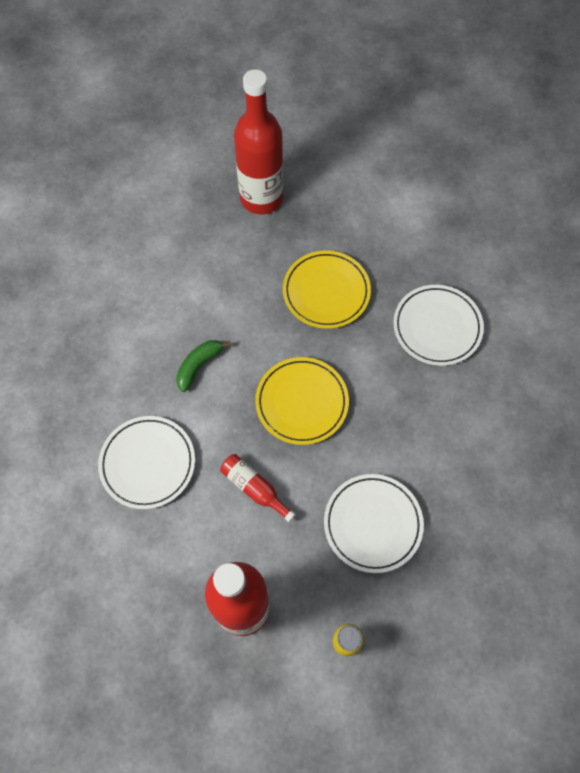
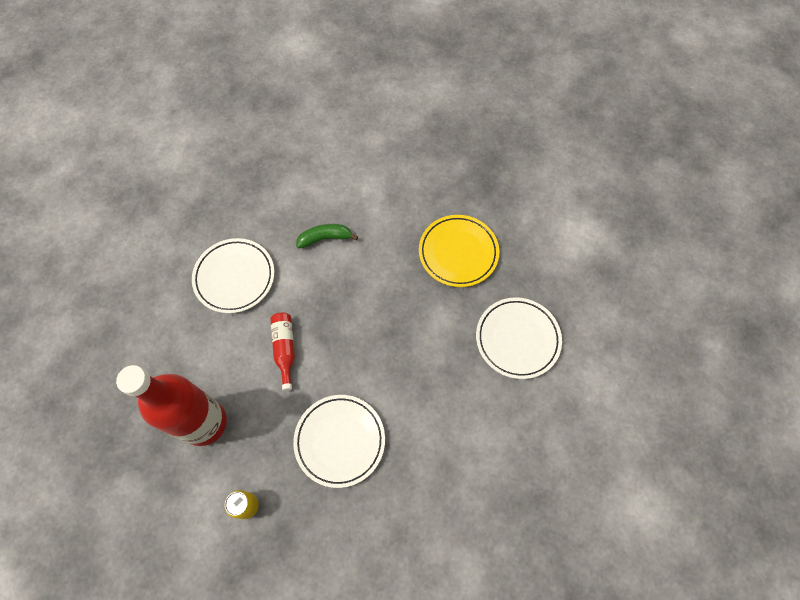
camera: 40 degrees right, 0 degrees up
red bottle [234,69,283,214] -> none
yellow plate [255,357,349,445] -> none

